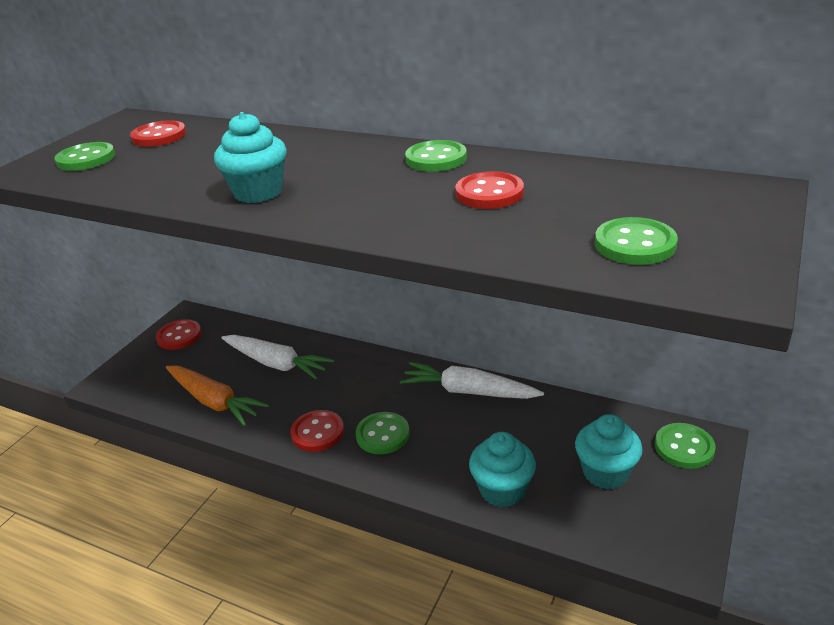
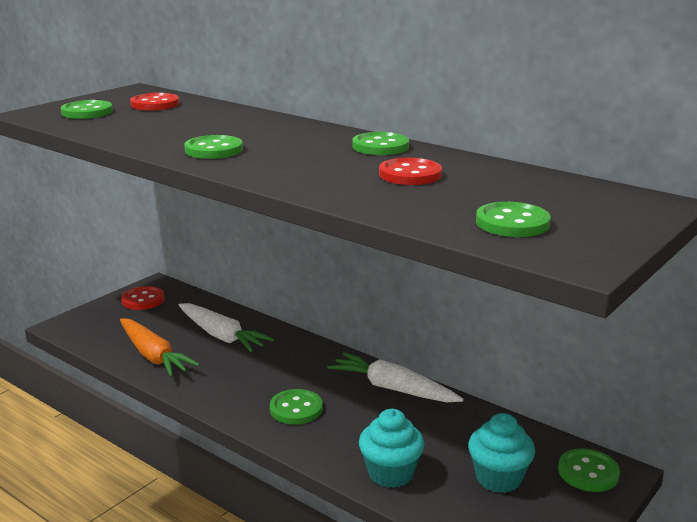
camera: 10 degrees right, 10 degrees down
turquoise cupcake [214,112,287,203] -> green button [184,135,243,159]
red button [290,410,344,452] -> none

